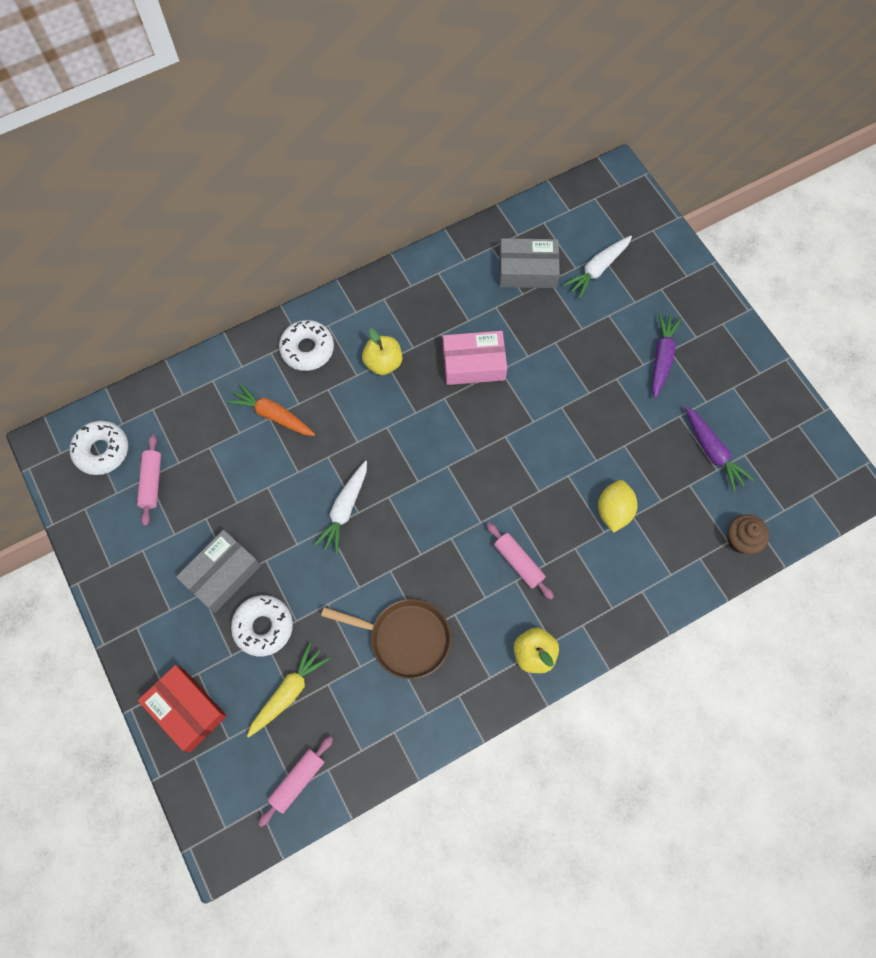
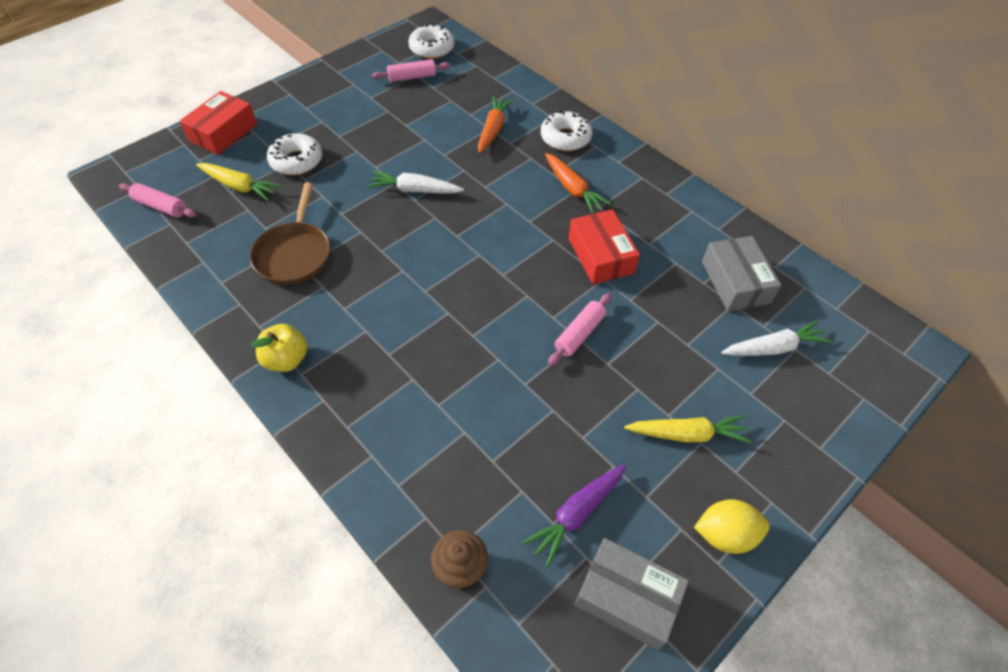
camera: 75 degrees right, 15 degrees down
grey box [176,530,261,613] -> grey box moved to [575,538,689,650]
yellow apple [362,328,403,375] -> orange carrot [545,153,612,214]
pink box [443,331,507,385] -> red box [568,209,640,284]
pink rolling pin [487,523,554,600] -> pink rolling pin moved to [548,293,611,366]
white carrot [563,236,632,299] -> white carrot turned 135 degrees clockwise [721,320,832,356]
yellow lemon [598,480,638,533] -> yellow lemon moved to [694,499,770,554]
purple carrot [652,313,682,398] -> yellow carrot [624,415,751,443]

